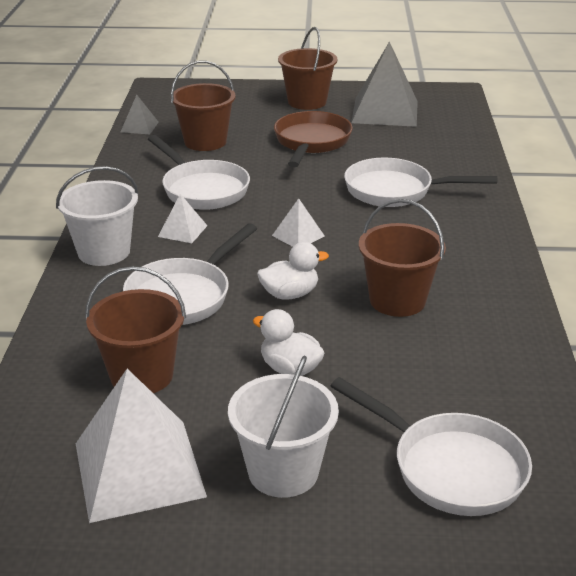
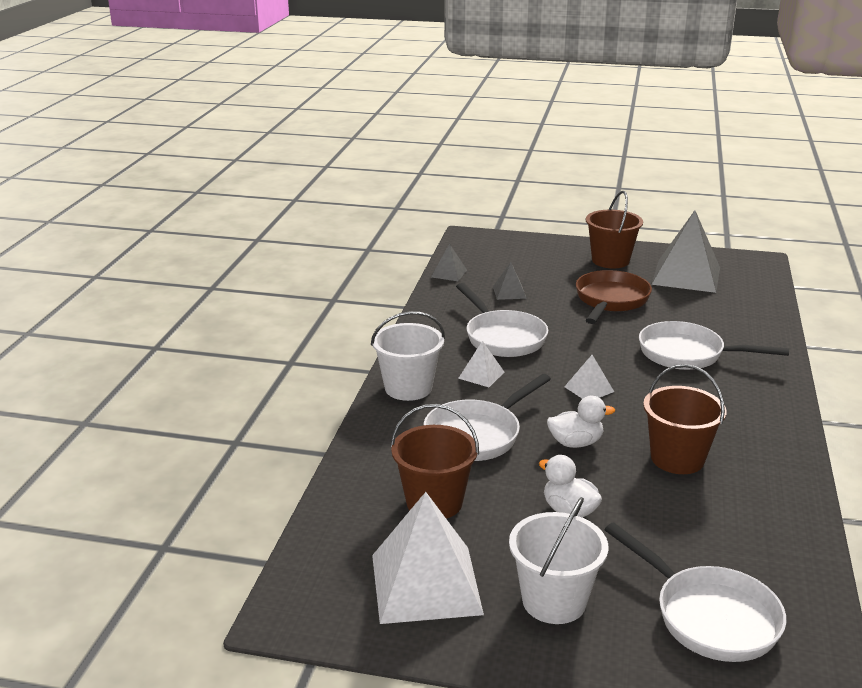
camera: 10 degrees right, 5 degrees down
brown bucket [171,61,236,151] -> grey pyramid [493,262,527,300]

